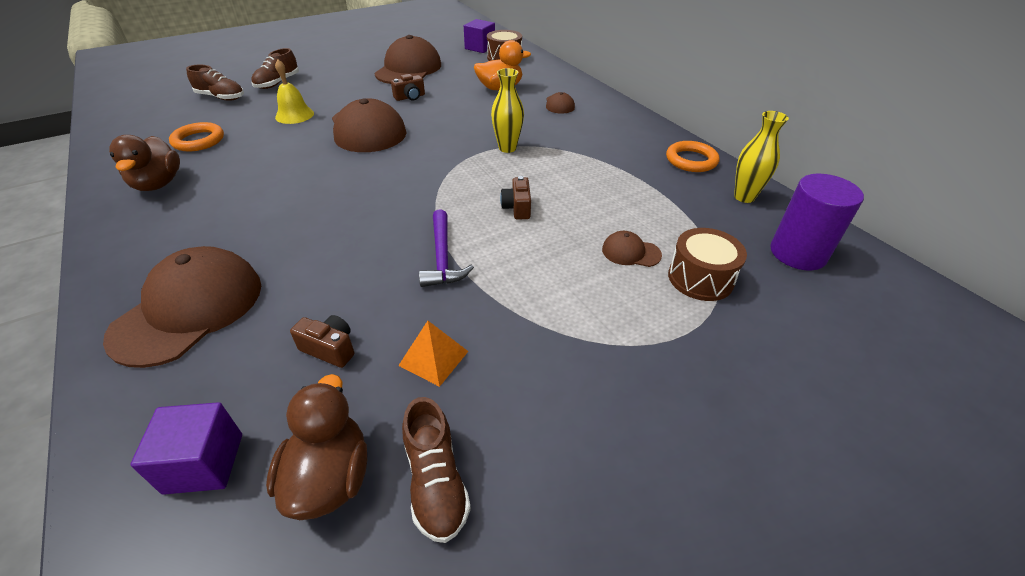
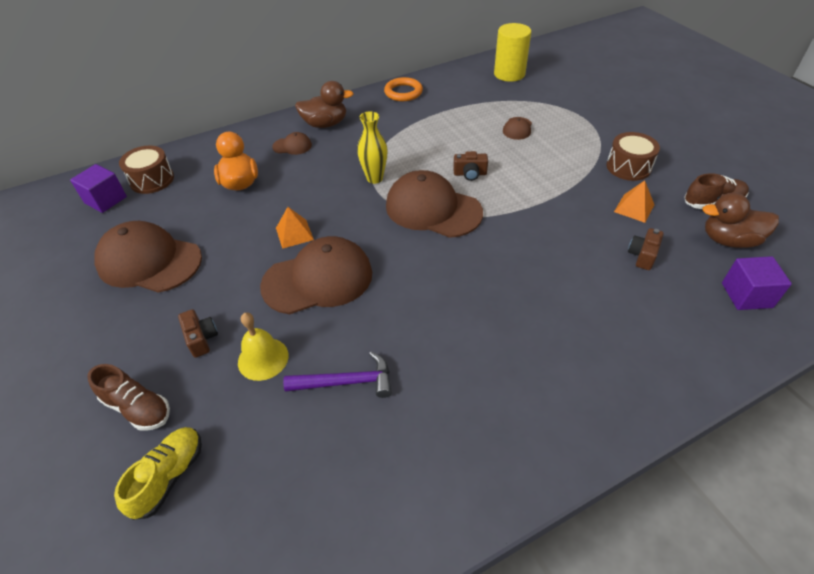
camera: 85 degrees left, 5 degrees up
brown cap [103,246,261,368] -> brown cap moved to [386,170,483,238]
brown duck [109,135,180,191] -> brown duck moved to [295,81,354,128]
orange ring [169,122,224,151] -> none
brown shoe [186,65,244,101] -> yellow shoe [114,427,202,520]
brown camera [391,74,425,101] -> brown camera moved to [178,309,218,358]
purple hammer [419,209,474,287] -> purple hammer moved to [283,352,392,398]
brown drum [668,228,747,301] -> brown drum moved to [607,132,660,181]
yellow vase [734,111,789,203] -> none
purple cylinder [770,174,864,271] -> yellow cylinder [494,23,531,82]
none -> orange pyramid [276,207,314,249]

